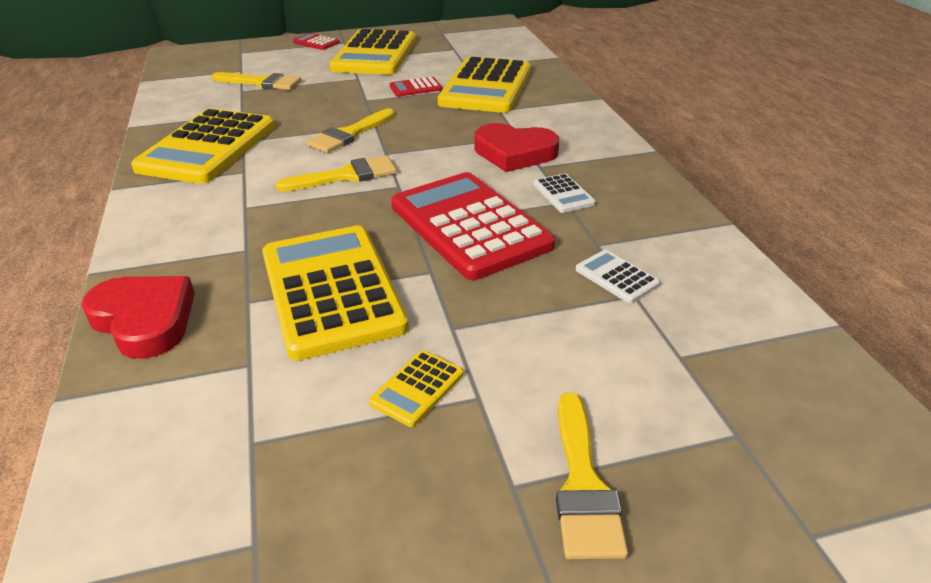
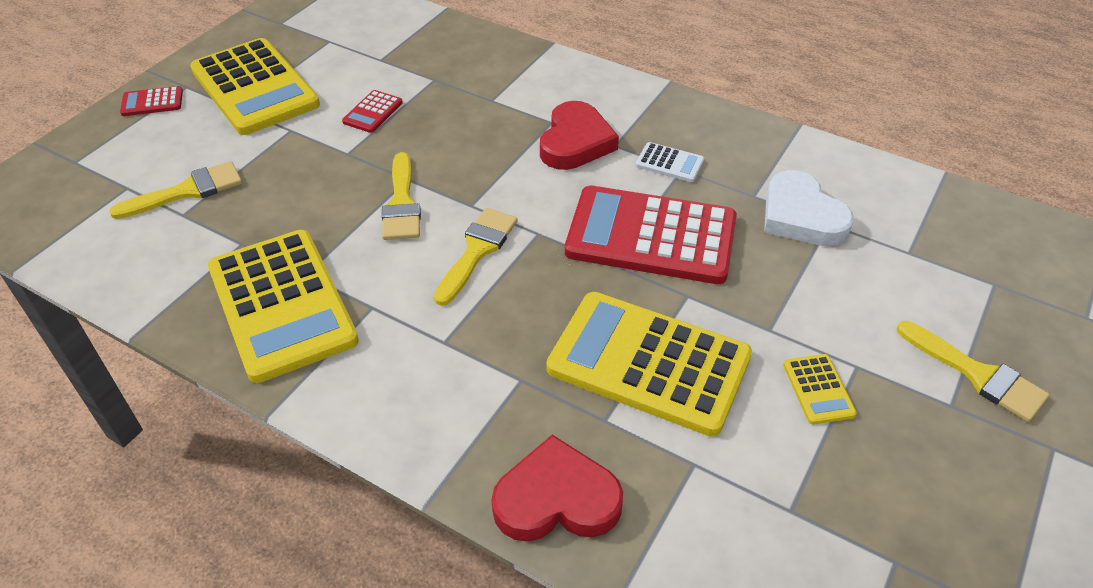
camera: 45 degrees left, 10 degrees up
yellow calculator [438,57,531,113] -> none
red heart [474,123,559,172] -> red heart turned 45 degrees counterclockwise [540,101,619,170]
white calculator [576,250,660,303] -> white heart [764,170,854,246]

